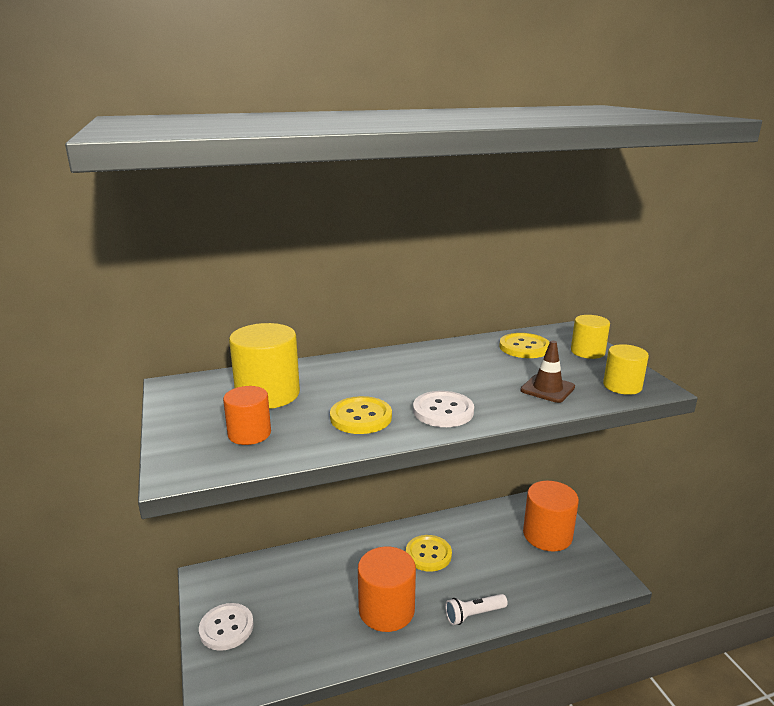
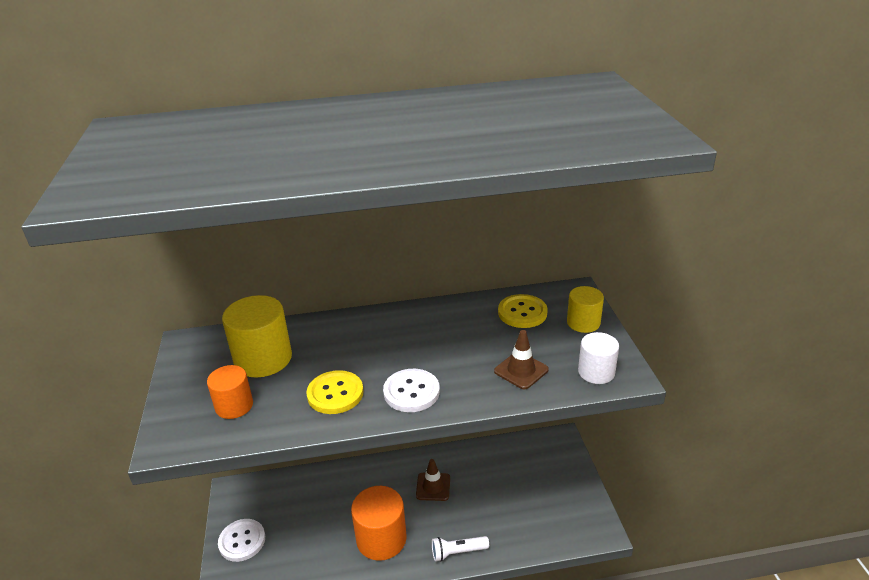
camera: 10 degrees right, 10 degrees up
yellow button [406,535,452,572] -> brown traffic cone [416,459,450,501]
orange cylinder [523,481,579,551] -> none
yellow cylinder [603,344,649,395] -> white cylinder [578,332,619,384]

